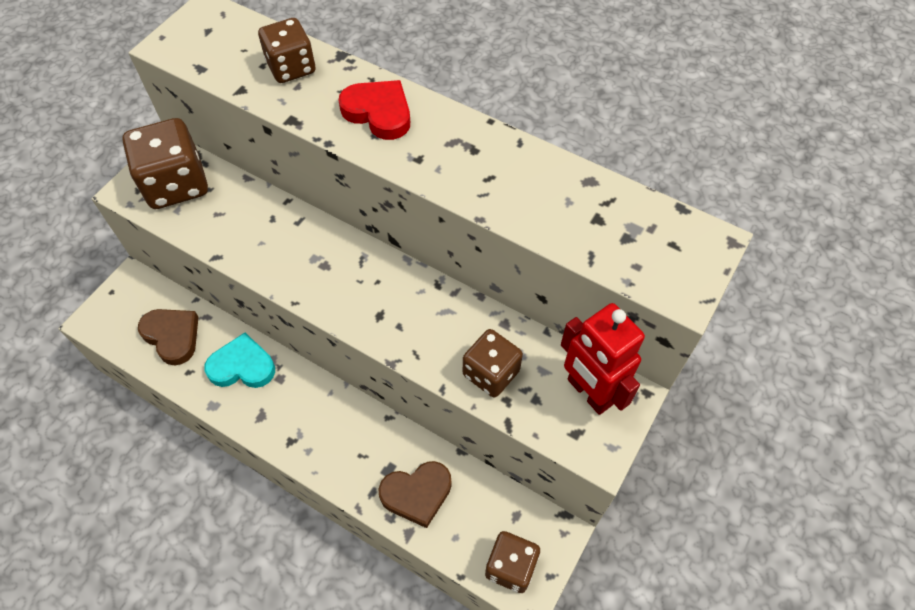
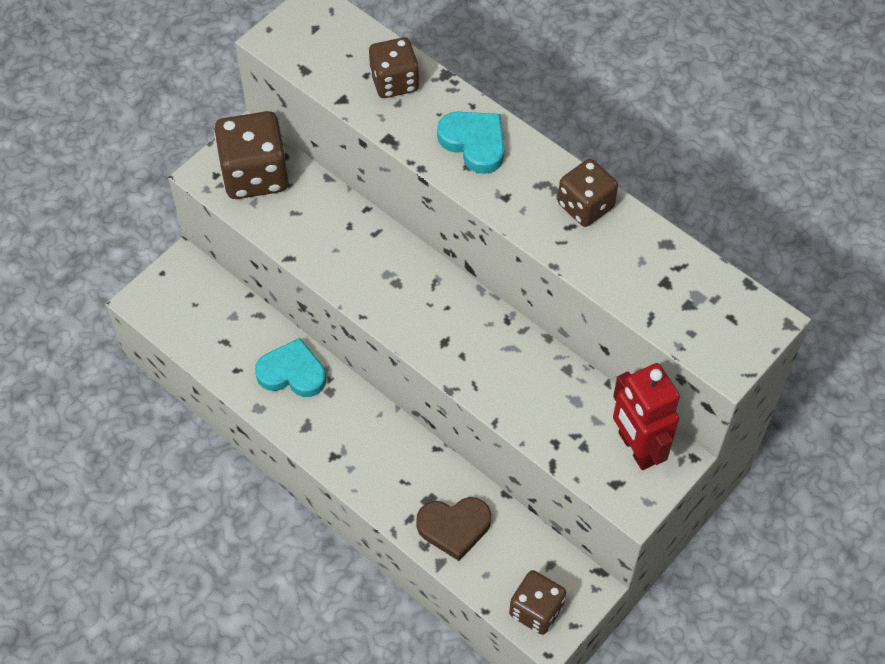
camera: 10 degrees right, 0 degrees up
brown heart [138,309,199,365] -> none
red heart [338,80,410,140] -> turquoise heart [437,112,504,174]
brown dice [463,329,523,398] -> brown dice moved to [558,159,618,227]

